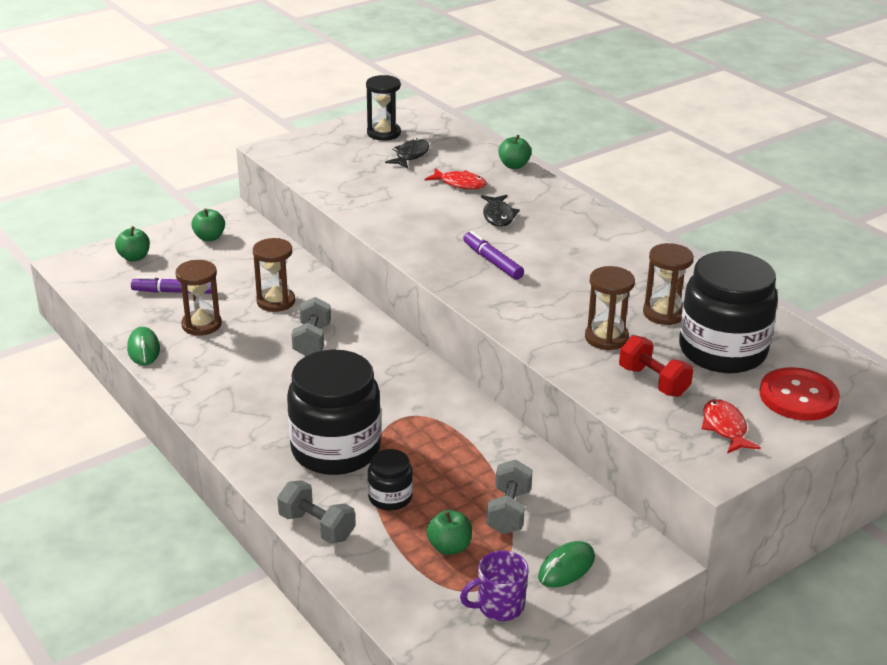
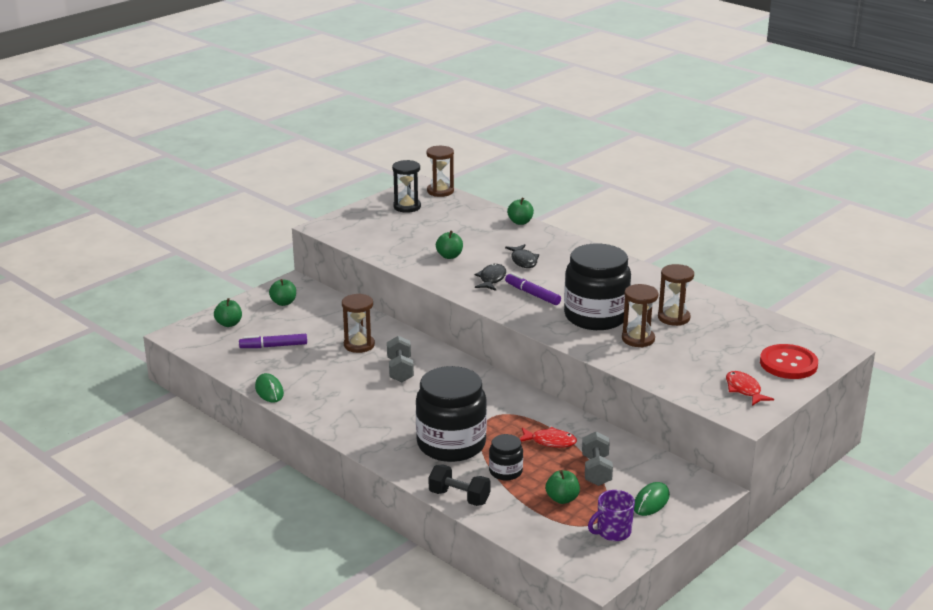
camera: 10 degrees left, 5 degrees down
brown hourglass [175,260,222,335] -> brown hourglass moved to [426,146,454,197]
grey dumbbell [277,480,355,544] -> black dumbbell [429,464,490,506]
black fish [385,138,429,168] -> black fish moved to [475,263,506,291]
red fish [425,168,487,190] -> red fish moved to [520,427,577,448]
red dumbbell [619,335,693,397] -> none
black jar [679,251,778,373] -> black jar moved to [564,244,631,330]
none -> green apple [436,230,463,259]

